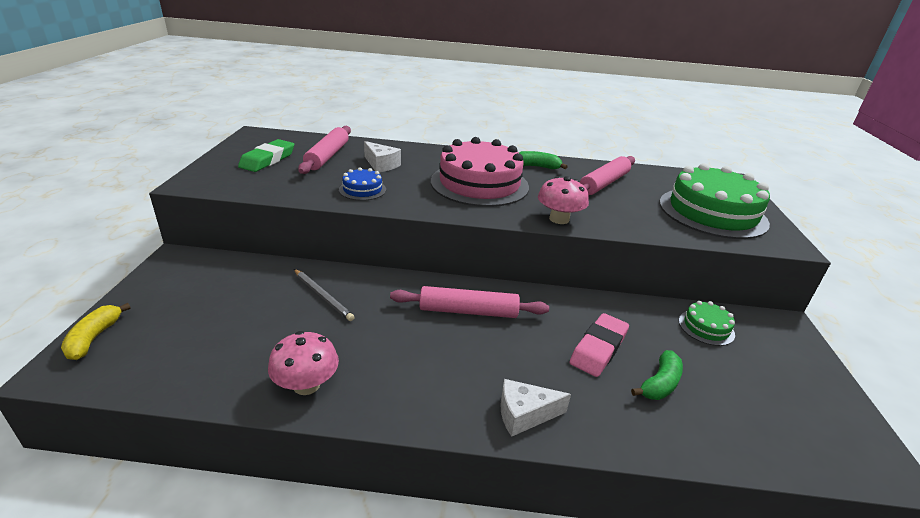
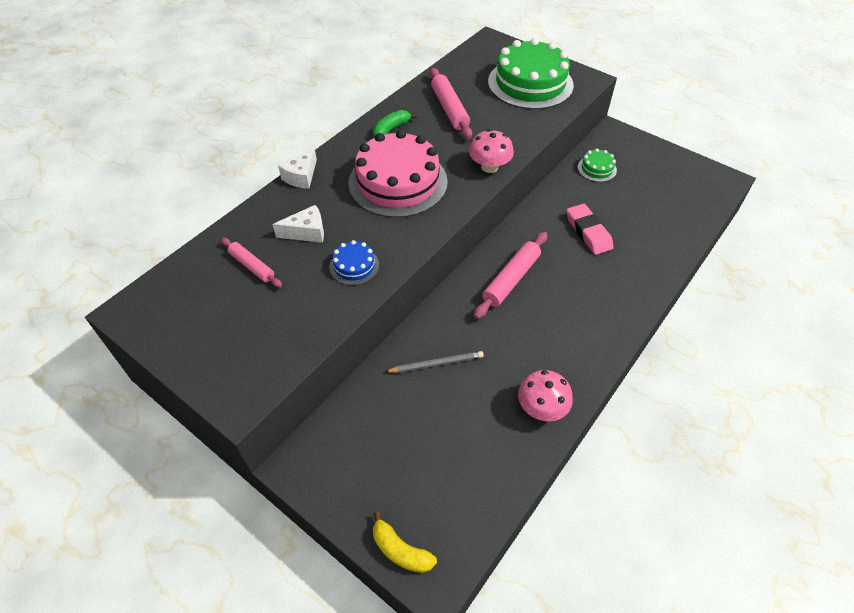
camera: 55 degrees left, 20 degrees up
green eraser [238,139,294,172] -> none
pink rolling pin [298,126,351,174] -> pink rolling pin [221,238,282,288], size x0.63
white cheese [500,379,571,437] -> white cheese moved to [278,146,317,189]
green banana [631,350,683,400] -> none

